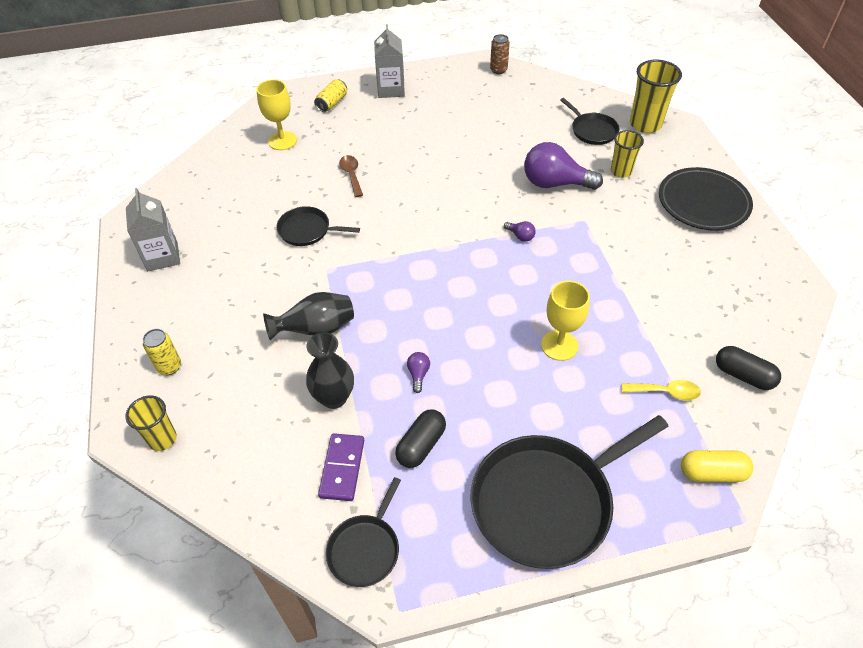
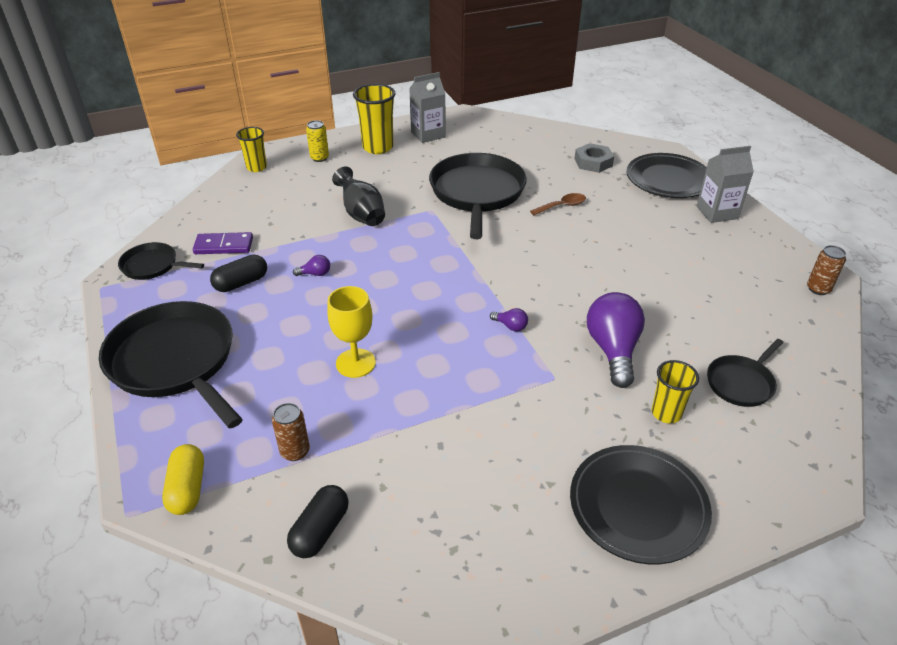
camera: 80 degrees right, 10 degrees down
yellow goblet [257,79,297,150] -> grey nut [574,143,614,173]
black pan [276,206,360,246] -> black pan [429,153,527,239], size x1.99
black vase [306,332,354,409] -> none
yellow can [314,79,347,112] -> black plate [627,153,707,198]
black capsule [395,409,446,468] -> black capsule turned 60 degrees counterclockwise [210,255,267,292]
purple light bulb [504,221,536,242] -> purple light bulb turned 90 degrees counterclockwise [490,308,528,332]
yellow spoon [622,380,701,400] -> brown can [272,403,310,461]
yellow cup [630,60,682,133] -> yellow cup moved to [353,84,396,154]

